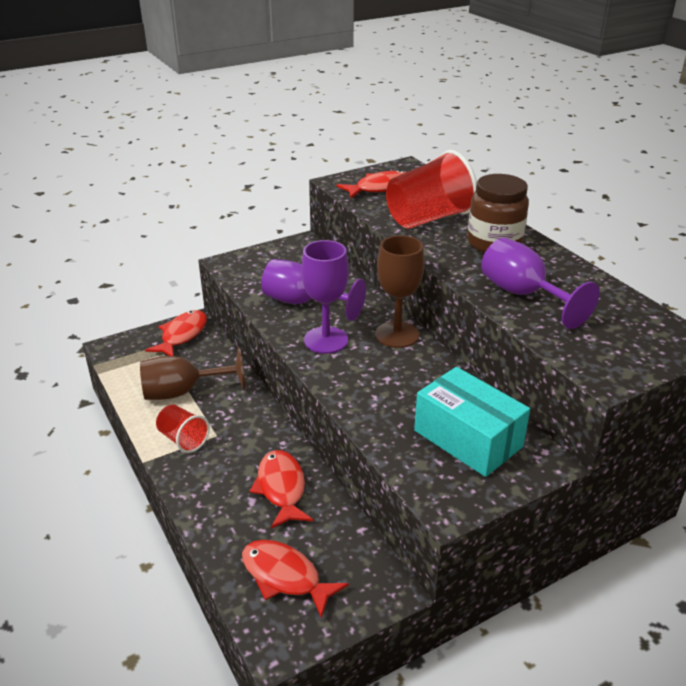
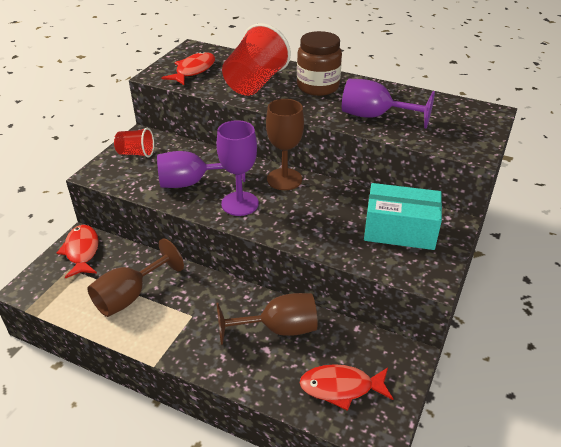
camera: 35 degrees left, 5 degrees up
red cup [156,405,210,453] -> red cup moved to [114,128,154,158]
red fish [250,450,313,529] -> brown goblet [217,293,318,345]

